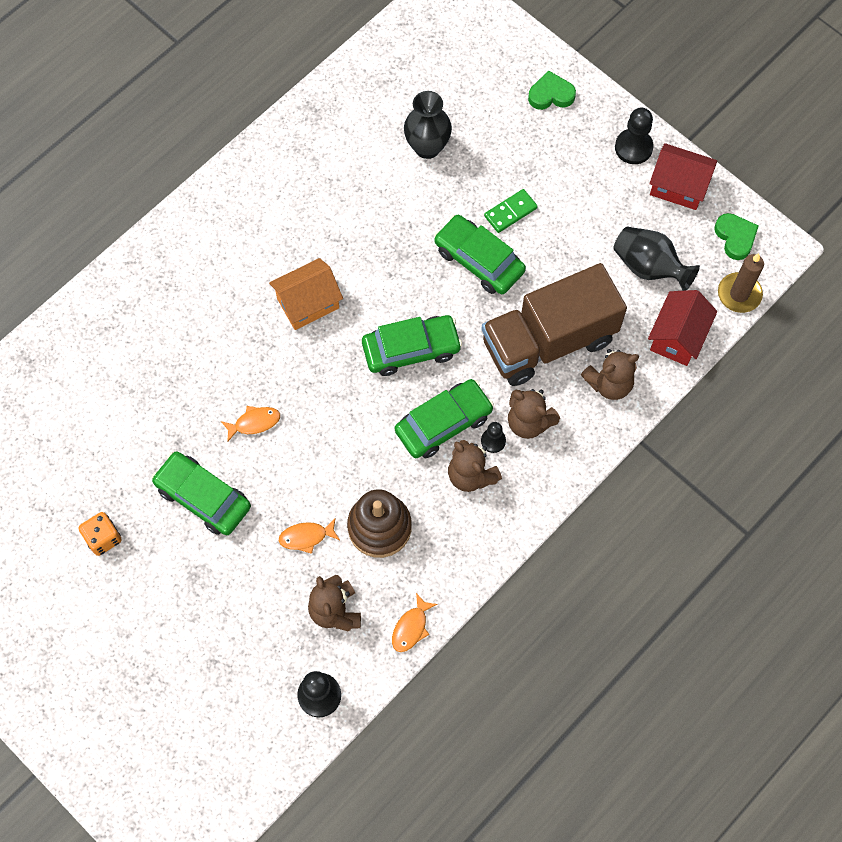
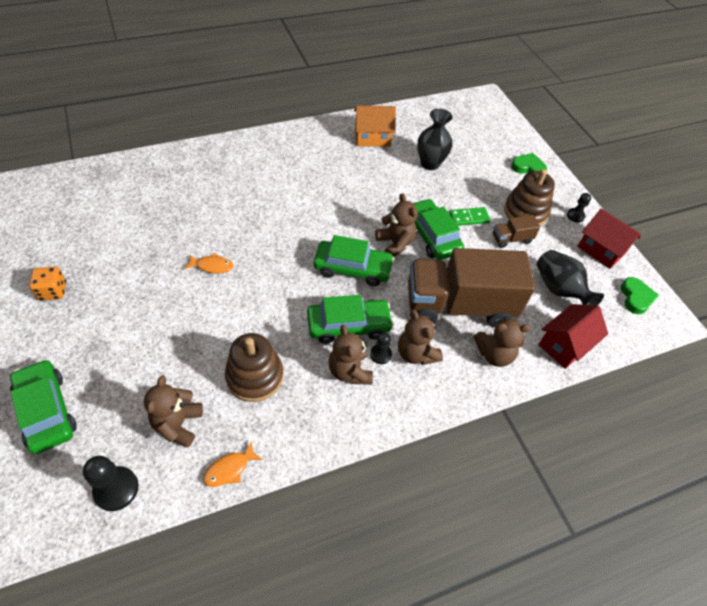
camera: 20 degrees right, 15 degrees down
green car [152,452,251,535] -> green car moved to [10,359,77,454]
orange house [269,258,343,330] -> orange house moved to [354,105,396,147]
orange fish [279,518,340,554] -> none
black pawn [615,108,654,164] -> black pawn [567,193,591,222], size x0.61
brown candle [718,253,764,313] -> none
none -> brown teddy bear [375,193,418,257]
none -> brown truck [493,215,540,248]
none -> brown stacking toy [504,169,555,226]

